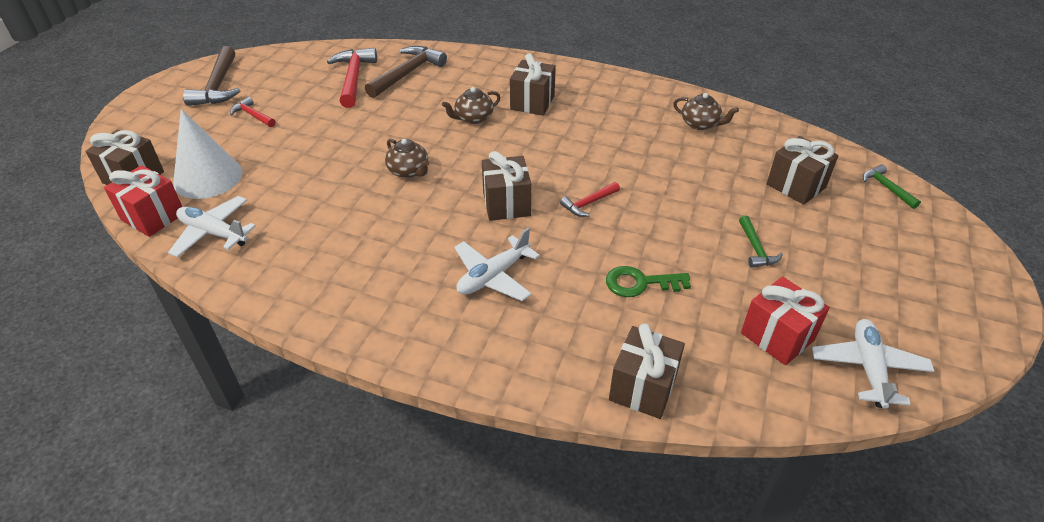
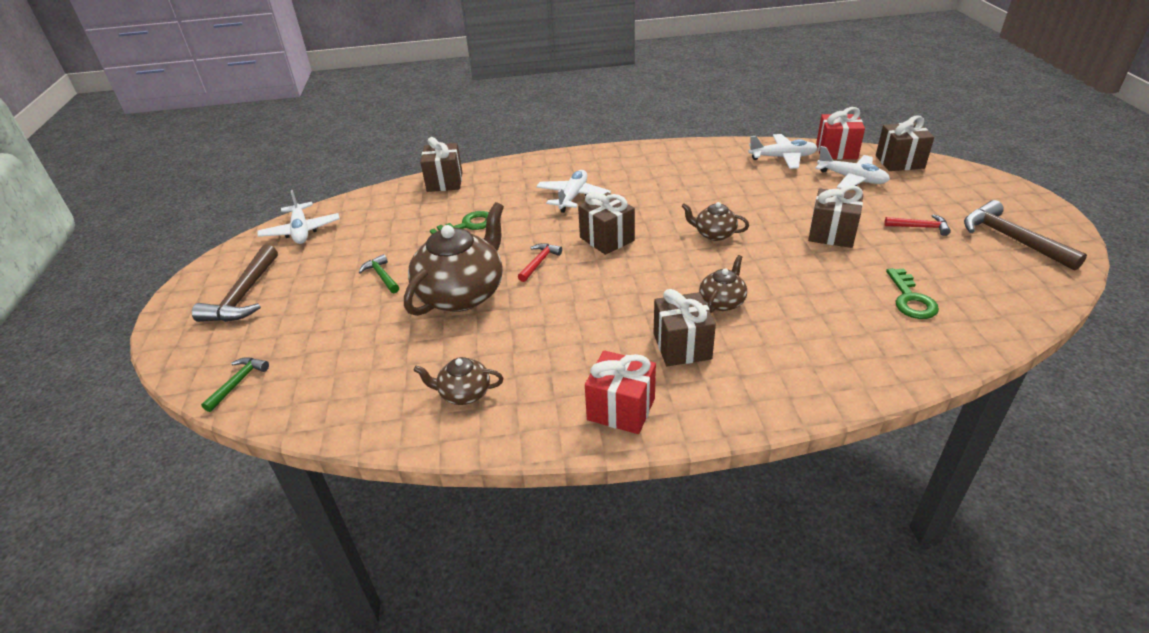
camera: 155 degrees right, 5 degrees down
white cone [173,109,243,199] -> white plane [815,146,890,189]
red hammer [327,48,377,108] -> green key [886,268,939,319]
brown hammer [365,46,447,98] -> brown hammer moved to [192,245,278,322]
red gift [741,276,830,365] -> red gift moved to [585,350,656,434]
brown gift [766,136,838,205] -> brown gift moved to [808,185,863,248]
green hammer [863,165,921,209] -> green hammer turned 105 degrees counterclockwise [201,357,269,412]
none -> brown teapot [404,202,504,316]

